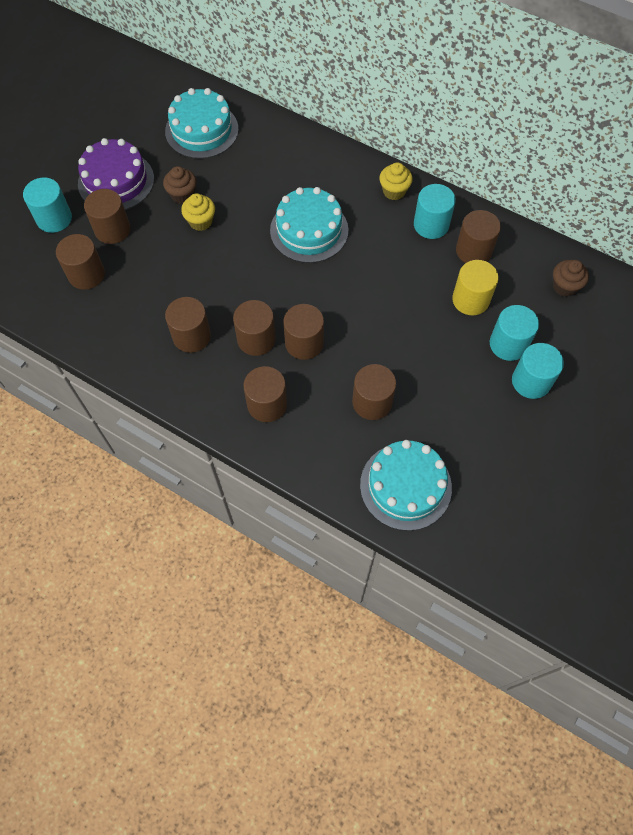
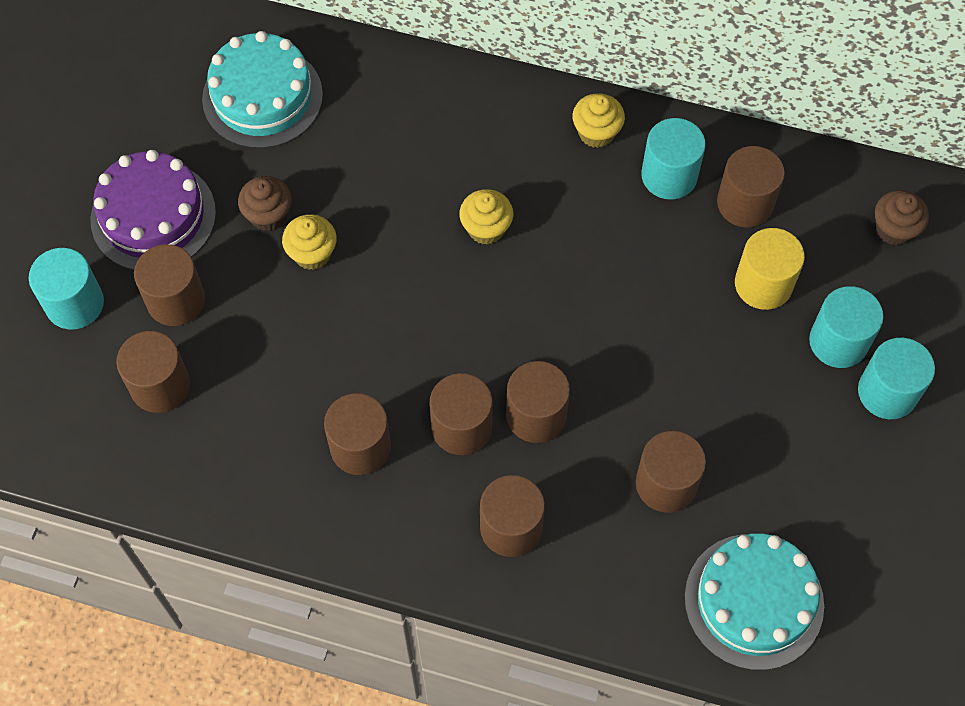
camera: 15 degrees left, 0 degrees up
turquoise cake [270,187,348,263] -> yellow cupcake [459,189,513,245]

